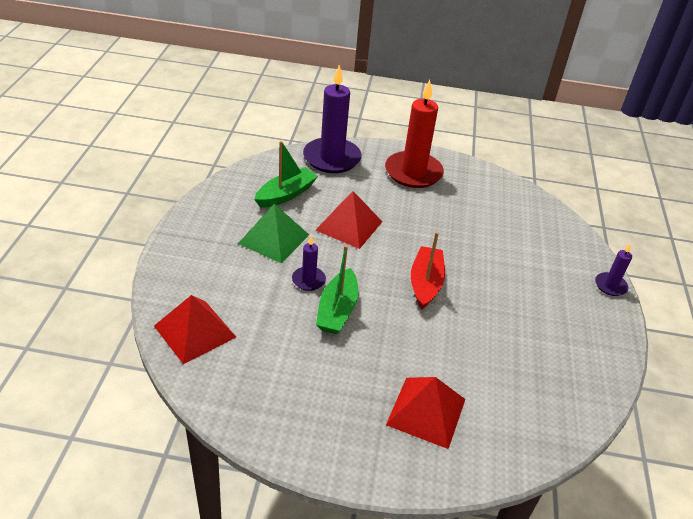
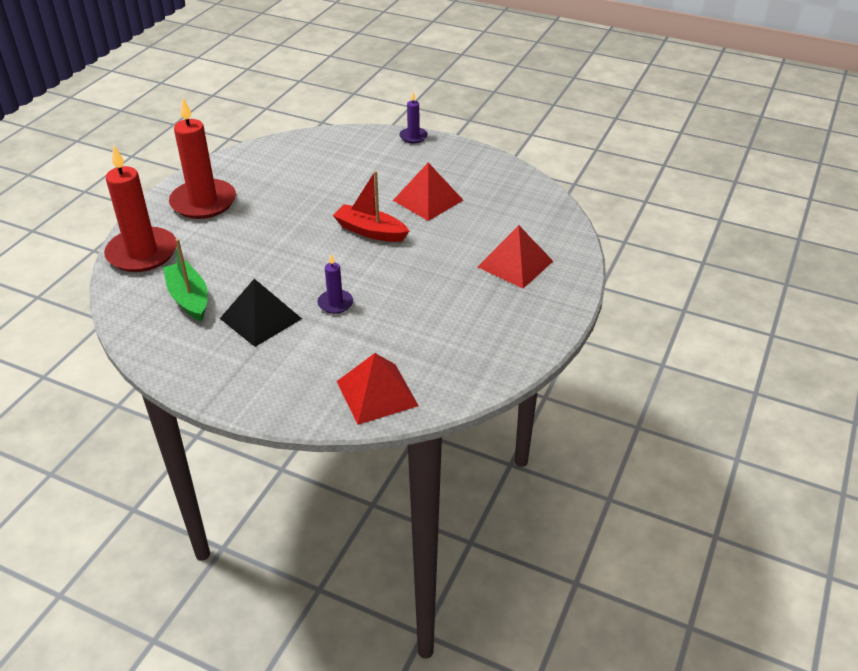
camera: 70 degrees left, 0 degrees up
green pyramid [238,204,309,264] -> black pyramid [220,279,302,347]
purple candle [303,65,362,173] -> red candle [104,145,176,272]
red pyramid [316,191,383,249] -> red pyramid moved to [393,163,463,221]
green boat [316,245,358,334] -> none

